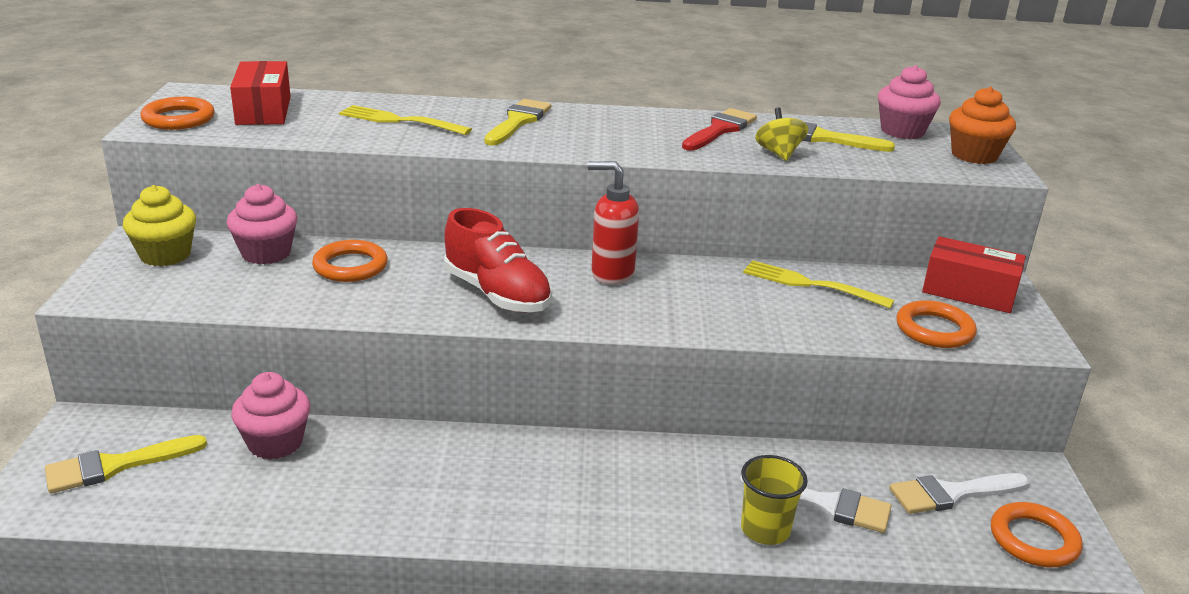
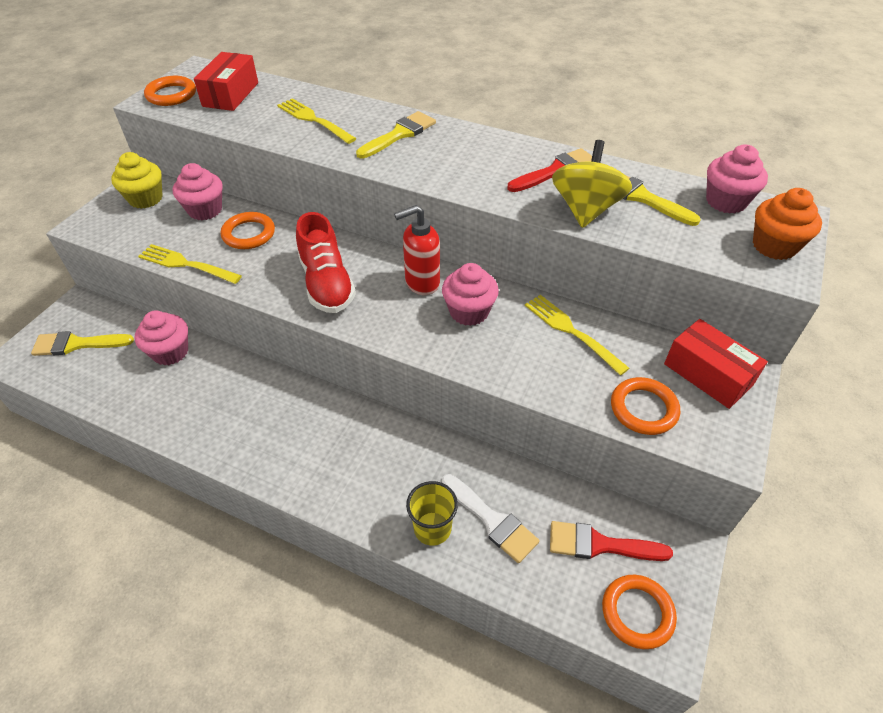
camera: 25 degrees right, 20 degrees up
red soap dispenser [587,161,639,285] -> red soap dispenser turned 60 degrees counterclockwise [394,205,440,295]
yellow spinning top [755,107,808,161] -> yellow spinning top [552,140,632,228], size x1.66
white brush [889,473,1029,514] -> red brush [550,521,673,561]
none -> yellow fork [138,244,242,284]
none -> pink cupcake [442,263,499,326]

